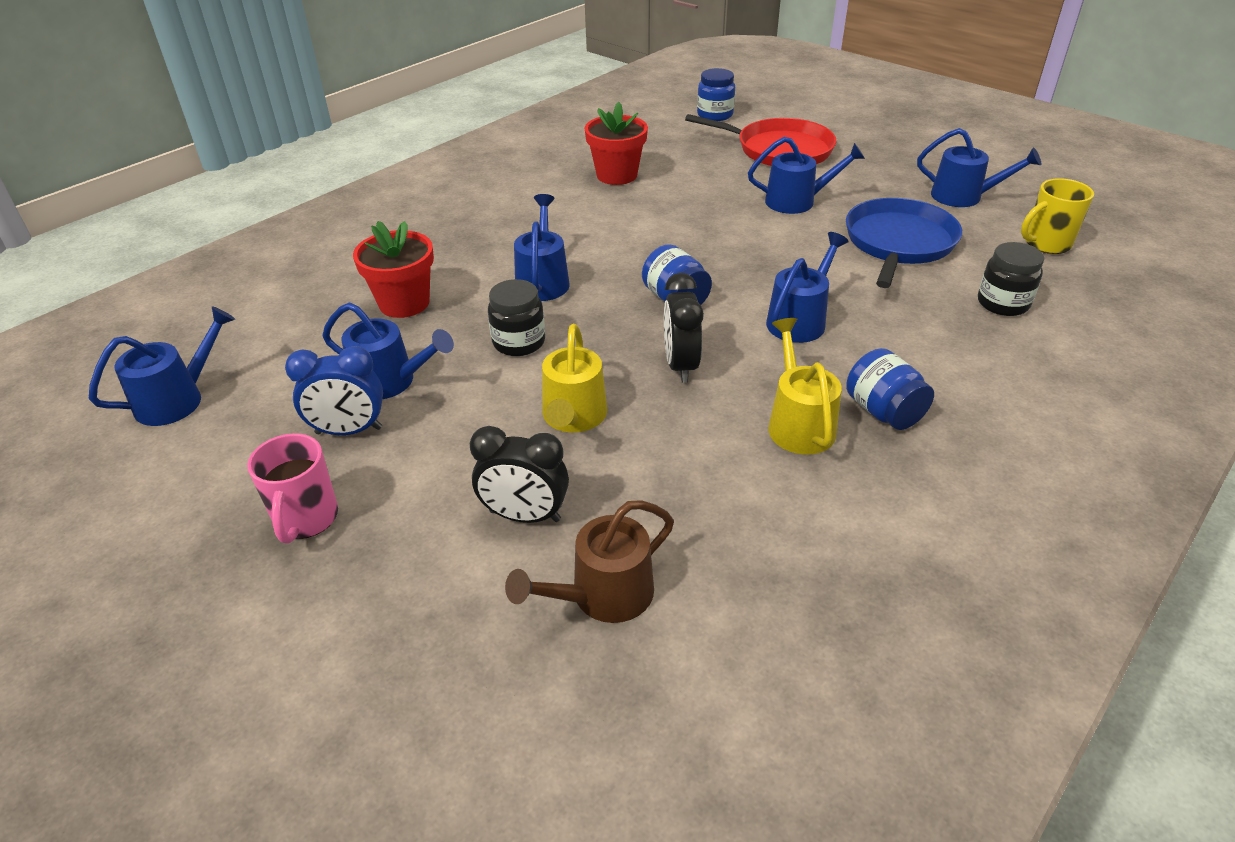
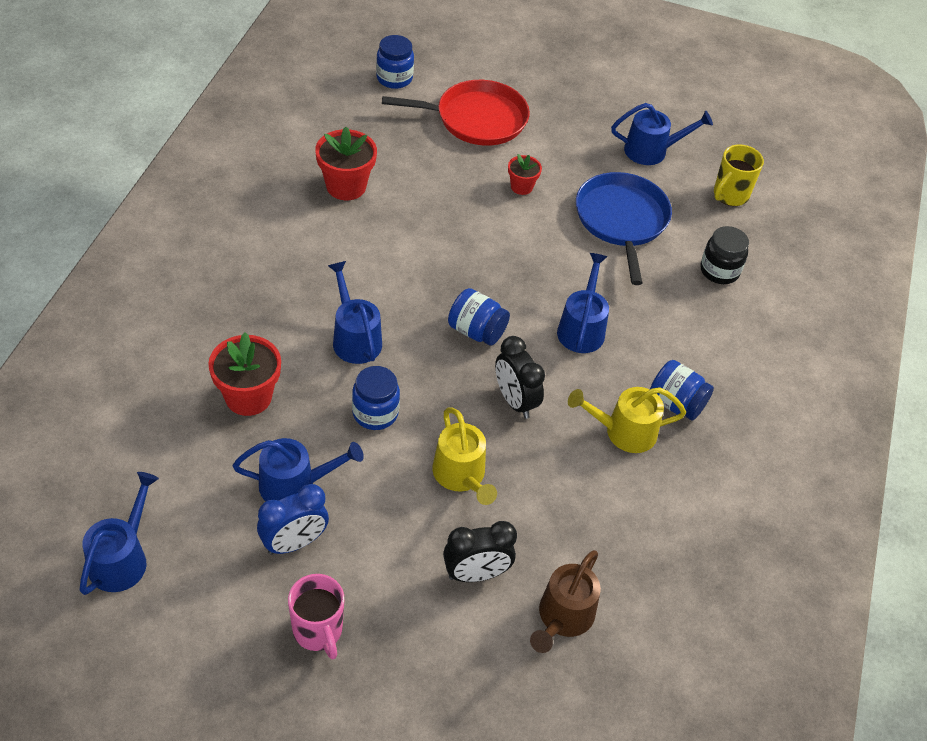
camera: 30 degrees left, 10 degrees up
black jar [488,279,545,356] -> blue jar [352,366,400,430]
blue watering can [748,137,865,214] -> red flower pot [508,154,542,195]
yellow watering can [768,318,842,455] -> yellow watering can turned 60 degrees counterclockwise [568,387,686,453]

